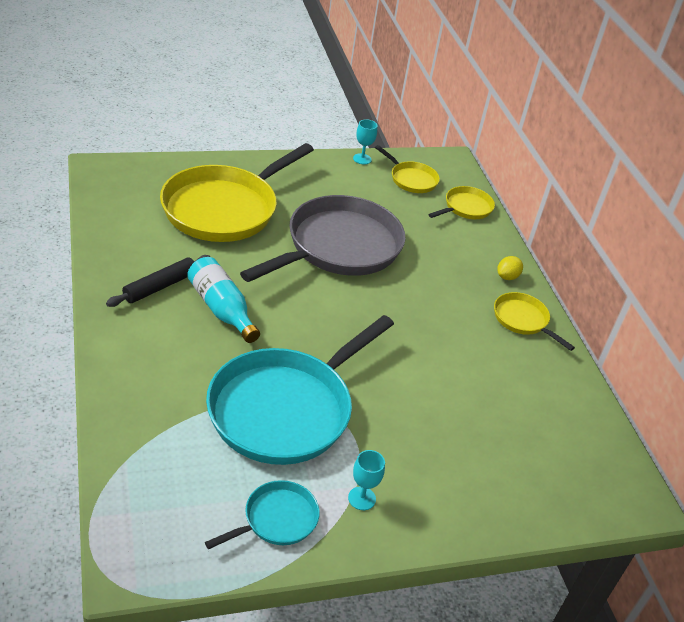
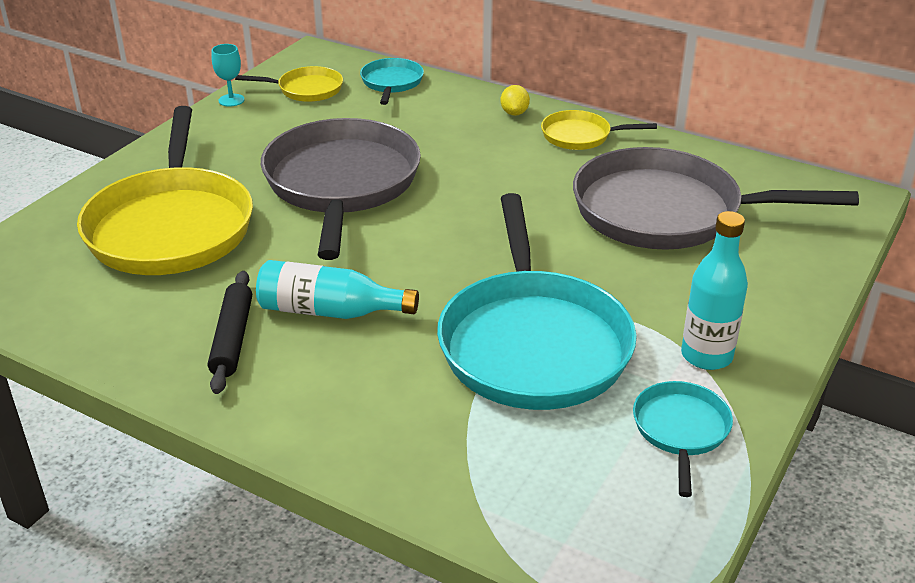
camera: 40 degrees left, 5 degrees down
turquoise goblet [348,450,385,510] -> turquoise bottle [681,211,748,370]
yellow pan [428,186,495,219] -> turquoise pan [360,58,424,105]
none -> grey pan [573,147,859,250]

